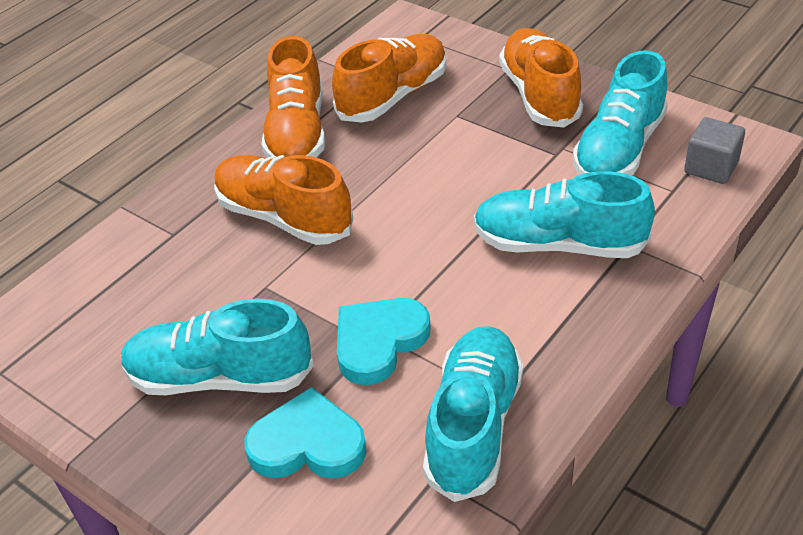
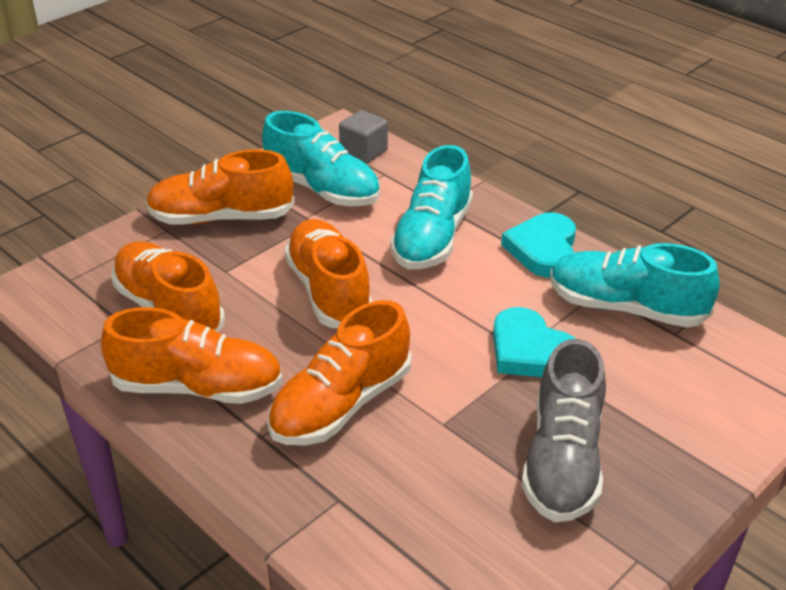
camera: 85 degrees left, 5 degrees down
turquoise shoe [121,298,314,395] -> grey shoe [521,339,606,522]
turquoise heart [244,387,367,479] -> turquoise heart moved to [501,213,576,278]
none -> orange shoe [284,219,373,328]

